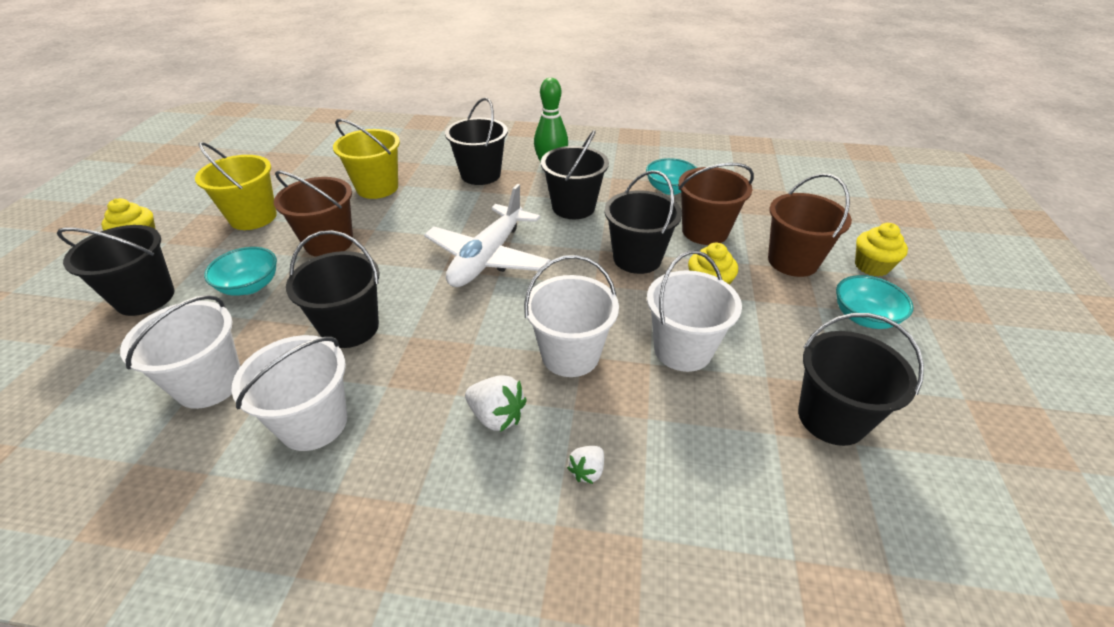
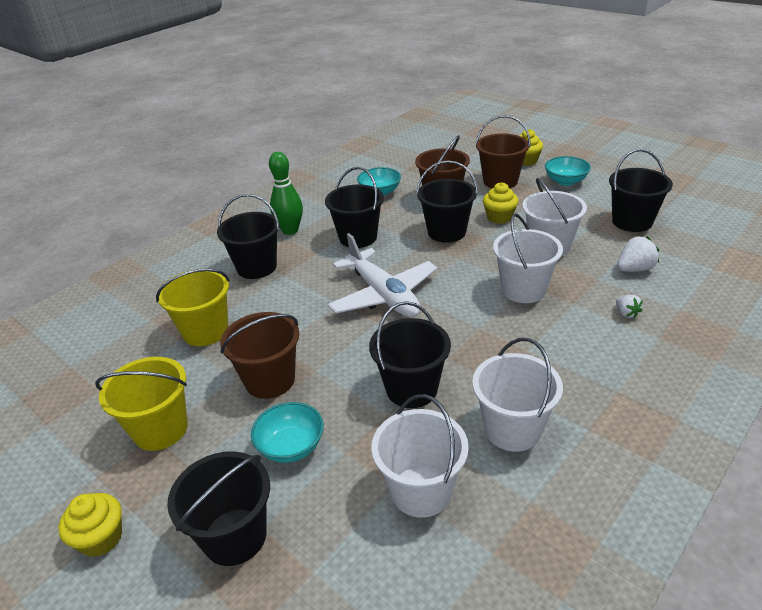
camera: 55 degrees left, 5 degrees down
white strawberry [465,375,527,432] -> white strawberry moved to [617,236,659,272]

